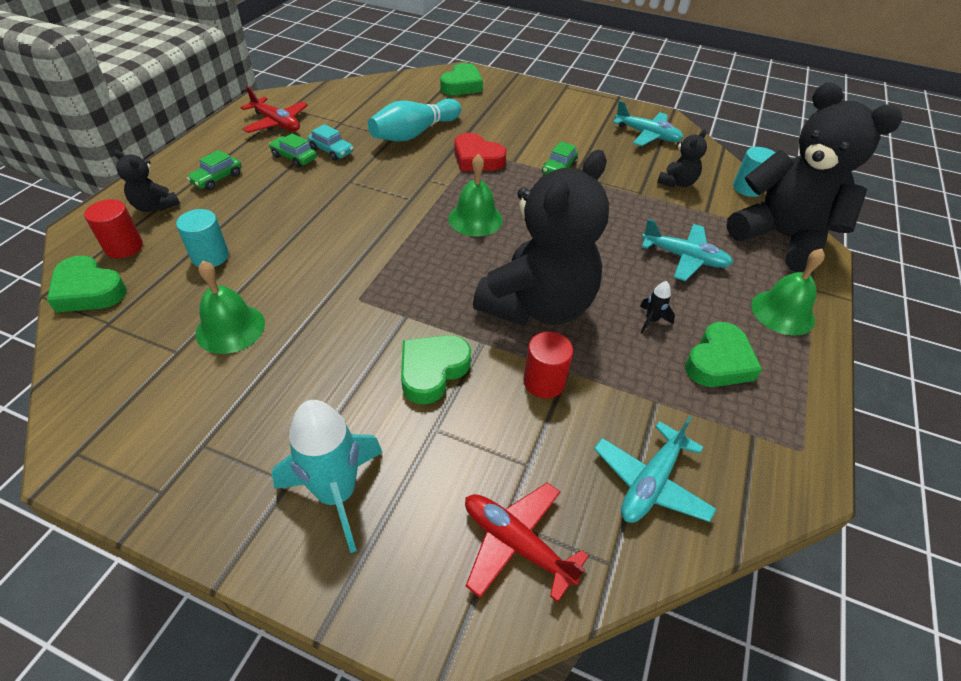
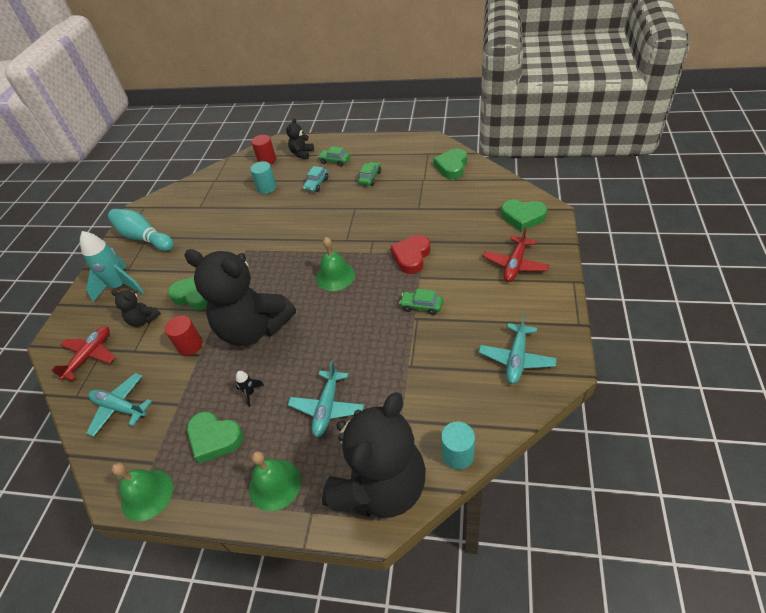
camera: 85 degrees right, 0 degrees up
green heart [47,256,127,313] -> green heart moved to [433,148,467,179]
green bell [195,261,265,354] -> green bell moved to [112,463,173,521]
red plane [240,86,308,133] -> red plane moved to [483,227,549,282]
turquoise car [308,124,354,161] -> turquoise car moved to [303,166,328,192]
turquoise bowling pin [368,99,461,142] -> turquoise bowling pin moved to [108,209,174,251]
black teddy bear [657,129,707,188] -> black teddy bear moved to [111,290,161,327]

